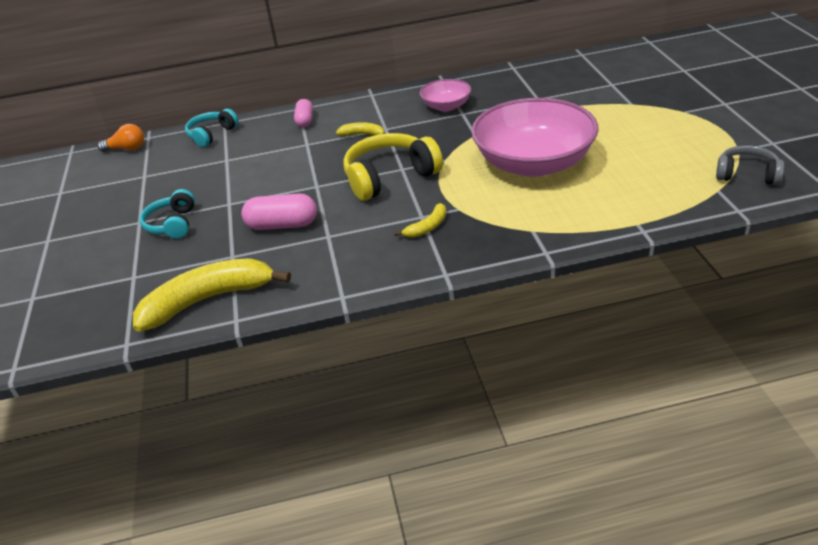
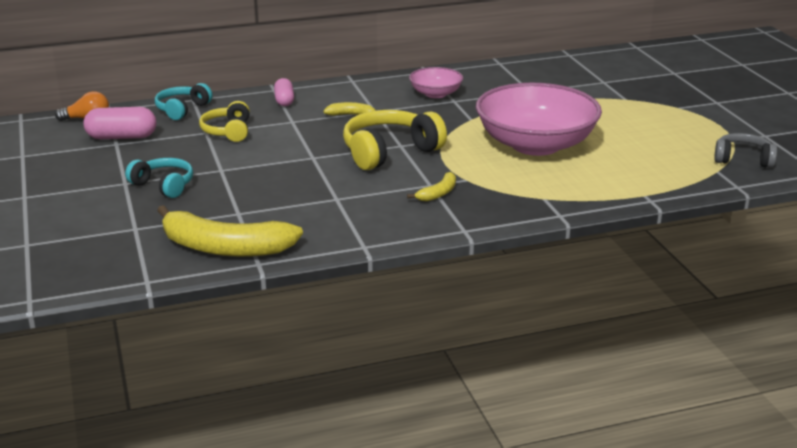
camera: 10 degrees left, 10 degrees down
yellow banana [133,258,291,332] -> yellow banana turned 135 degrees counterclockwise [157,205,303,257]
turquoise headphones [140,189,195,239] -> turquoise headphones turned 135 degrees clockwise [125,158,193,198]
pink capsule [241,193,317,230] -> pink capsule moved to [83,107,156,139]
none -> yellow headphones [199,101,250,142]

